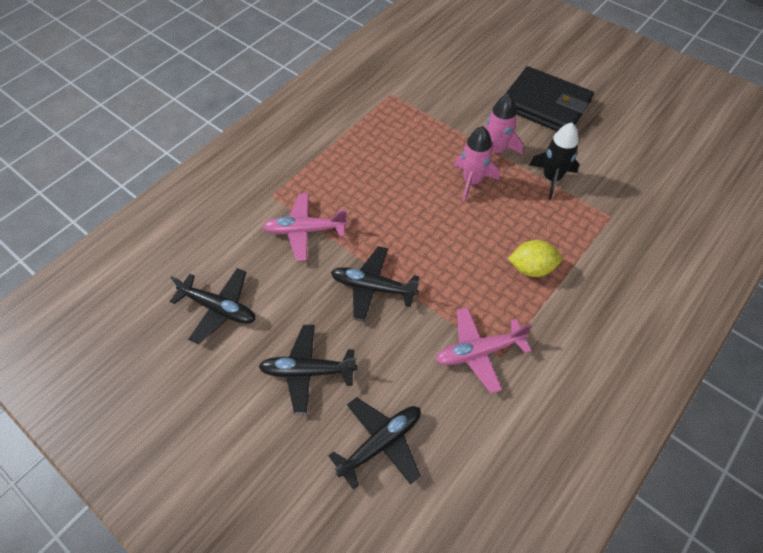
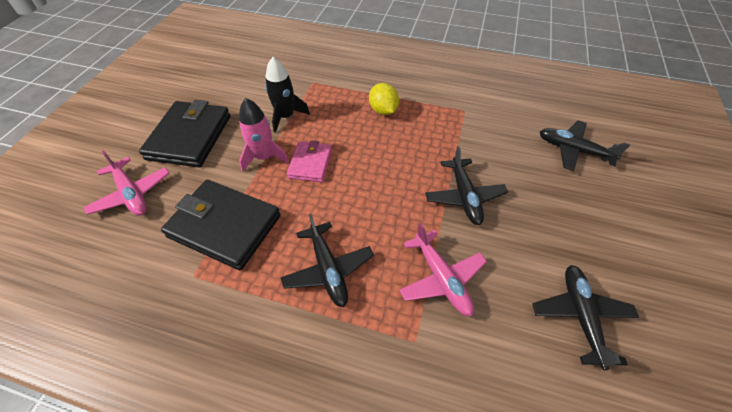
camera: 115 degrees left, 5 degrees down
black plane [258,325,357,414] -> black plane moved to [281,214,374,307]
pink plane [436,307,532,393] -> pink plane moved to [83,150,170,216]
pink rocket [454,126,500,202] -> pink wallet [287,140,332,182]
none -> black wallet [161,180,281,270]

